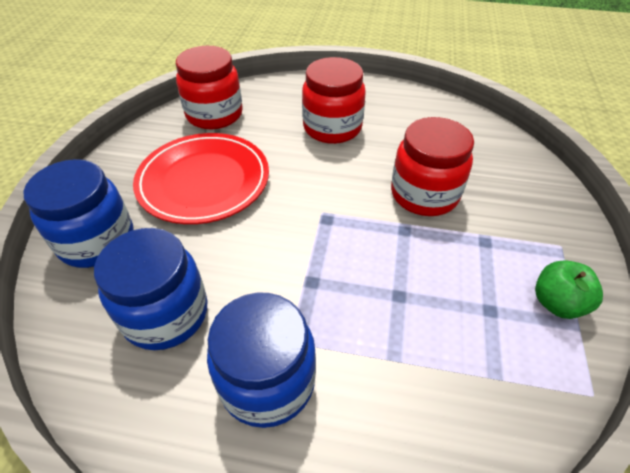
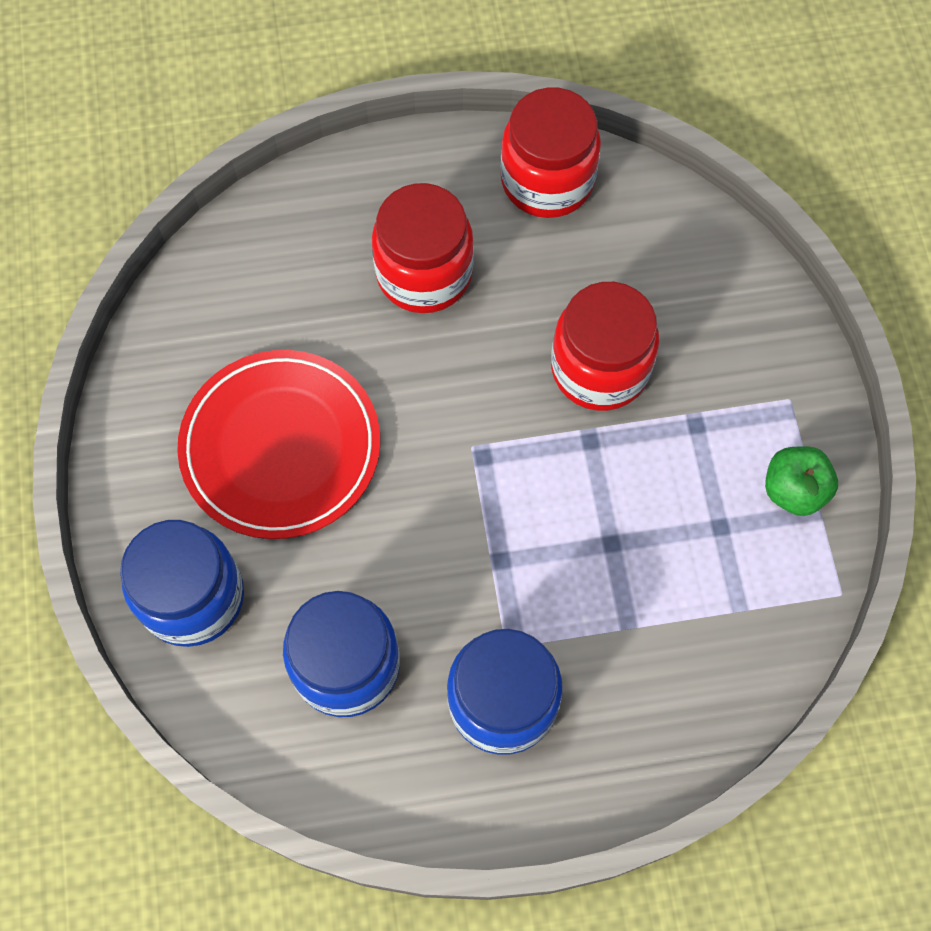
camera: 20 degrees left, 20 degrees up
red jar [176,46,243,129] -> red jar moved to [500,87,601,218]

